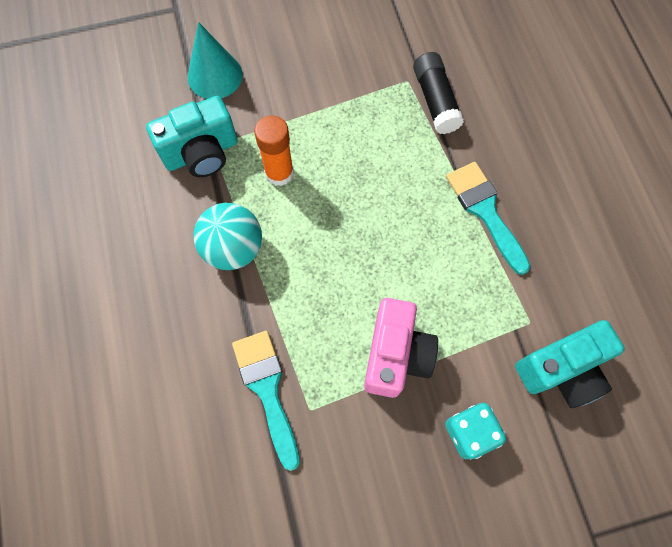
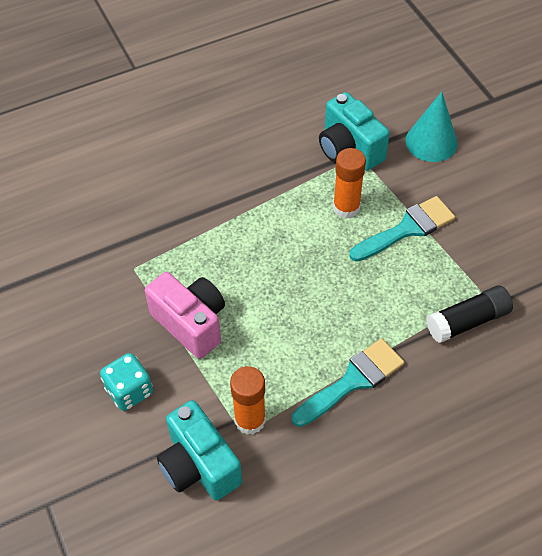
camera: 80 degrees right, 15 degrees down
turquoise ball [193,203,262,270] -> none
turquoise brush [232,331,300,471] -> turquoise brush moved to [349,196,455,262]
pink camera [364,298,438,398] -> pink camera turned 135 degrees counterclockwise [145,272,225,359]
none -> orange glue stick [230,366,266,435]

